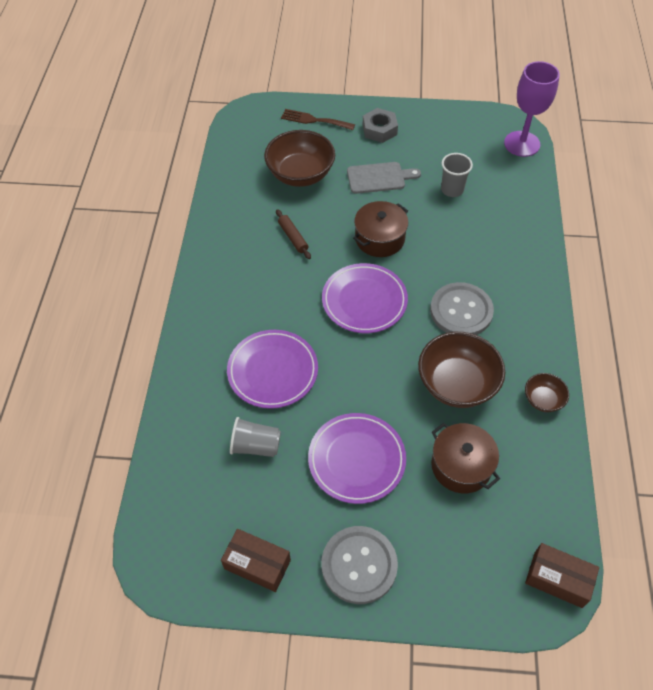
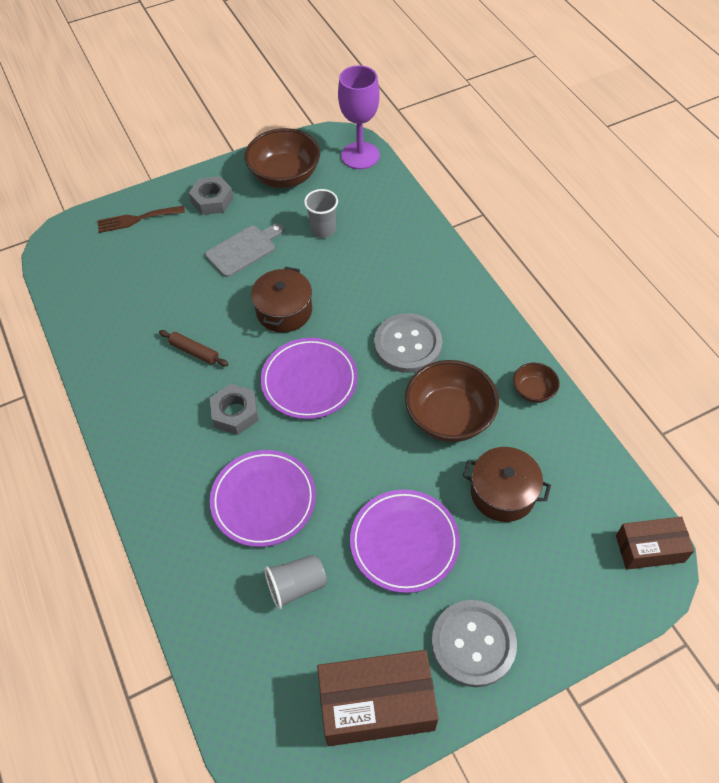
camera: 30 degrees left, 0 degrees up
brown box [221,529,291,592] -> brown box [317,650,439,746], size x1.62
brown bowl [264,130,335,187] -> brown bowl moved to [245,128,320,188]
none -> grey nut [210,384,259,435]

